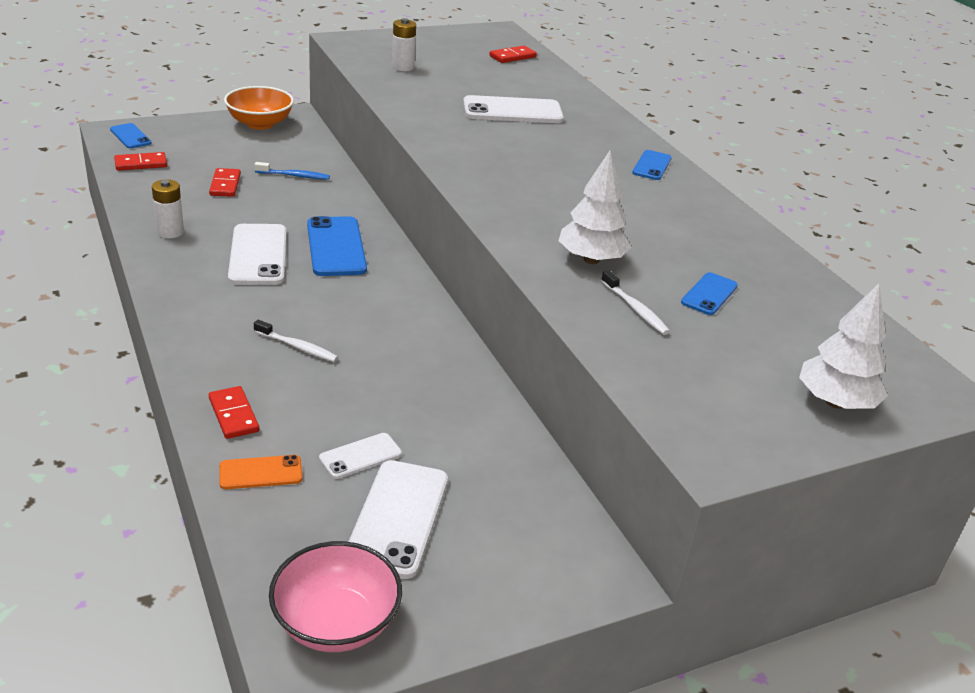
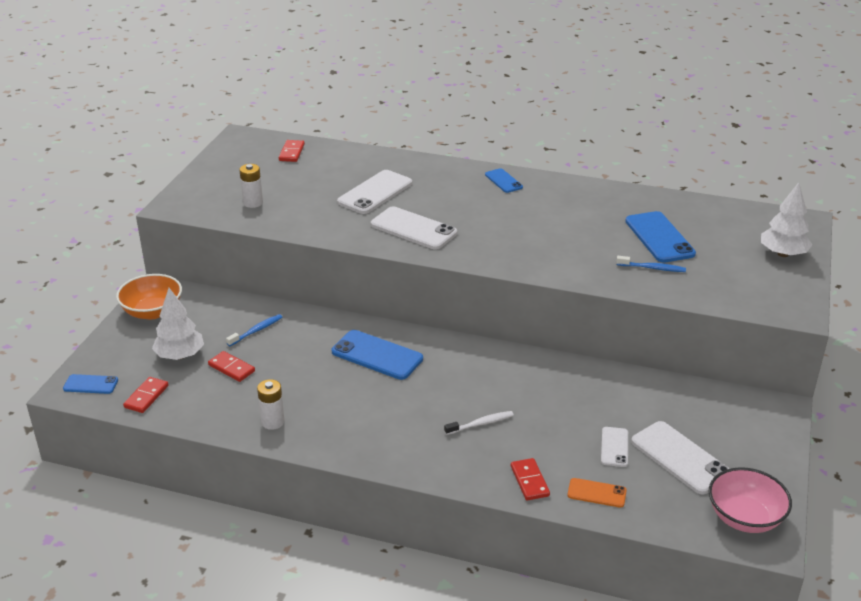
camera: 45 degrees left, 0 degrees up
red domino [209,386,259,439] -> red domino turned 60 degrees clockwise [511,458,550,501]
orange phone [219,455,302,489] -> orange phone turned 75 degrees clockwise [567,478,627,508]
white phone [228,224,287,285] -> white phone moved to [371,206,457,250]
white tree [559,151,631,264] -> white tree moved to [152,288,204,360]
white toothbrush [601,270,670,335] -> blue toothbrush [616,256,686,272]
blue phone [681,272,738,315] -> blue phone [625,211,696,263], size x1.80

